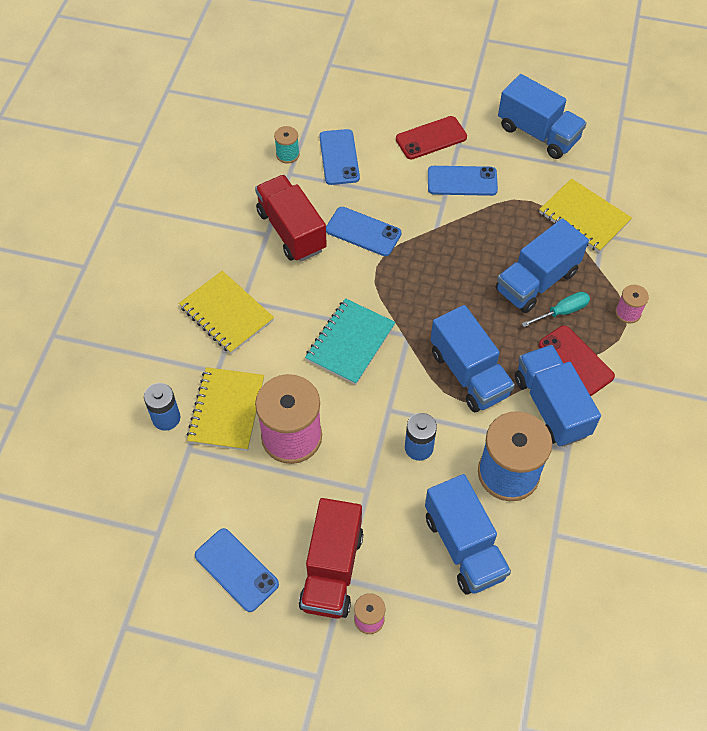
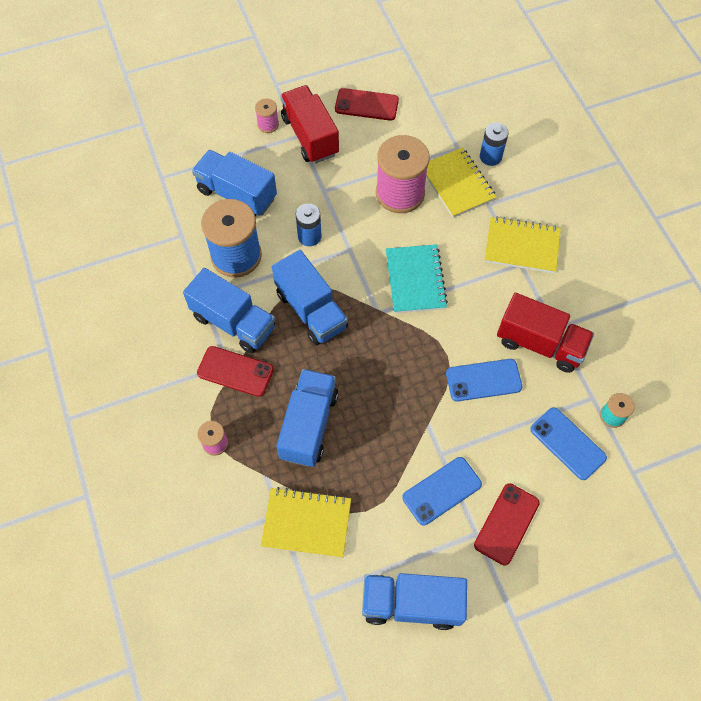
camera: 145 degrees right, 5 degrees up
blue phone [195,528,279,612] -> red phone [335,88,399,121]
blue truck [430,305,515,412] -> blue truck turned 150 degrees counterclockwise [272,250,348,345]
turquoise screwdriver [521,292,590,327] -> none

